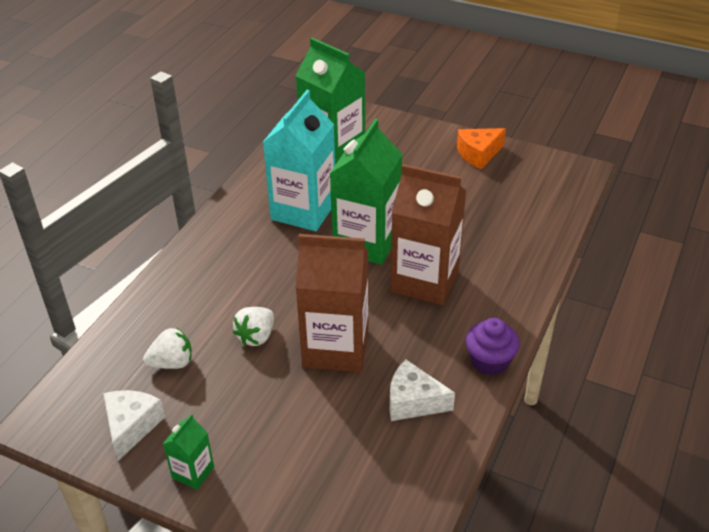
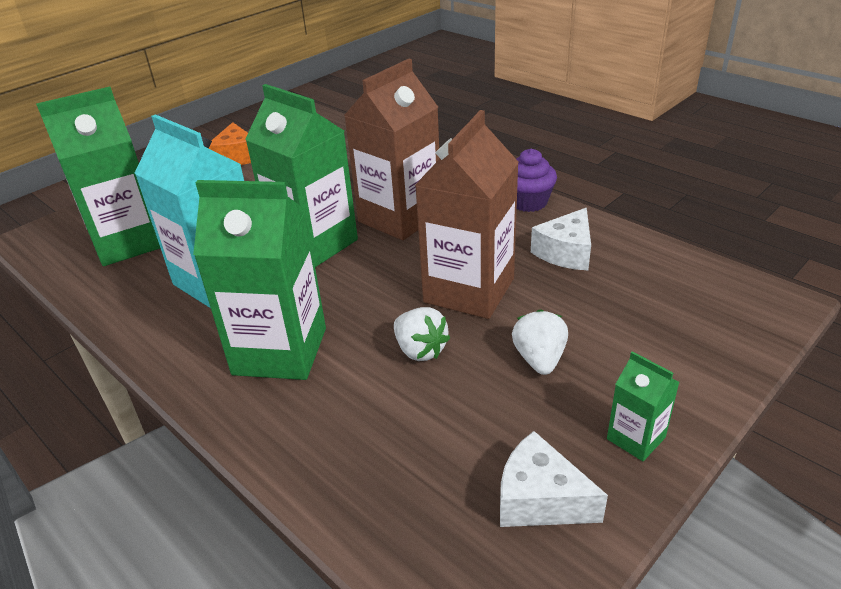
camera: 70 degrees left, 5 degrees down
white strawberry [143,327,192,369] -> white strawberry moved to [512,309,568,375]
none -> green carton [193,180,326,380]

